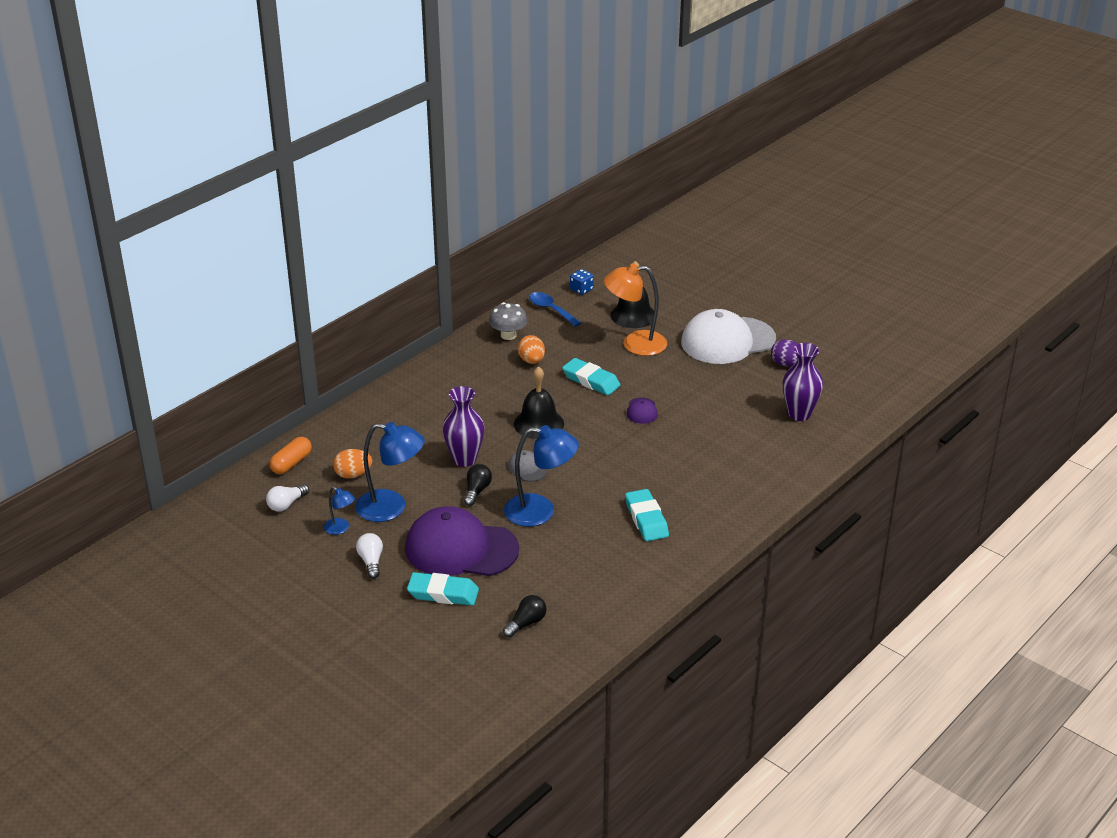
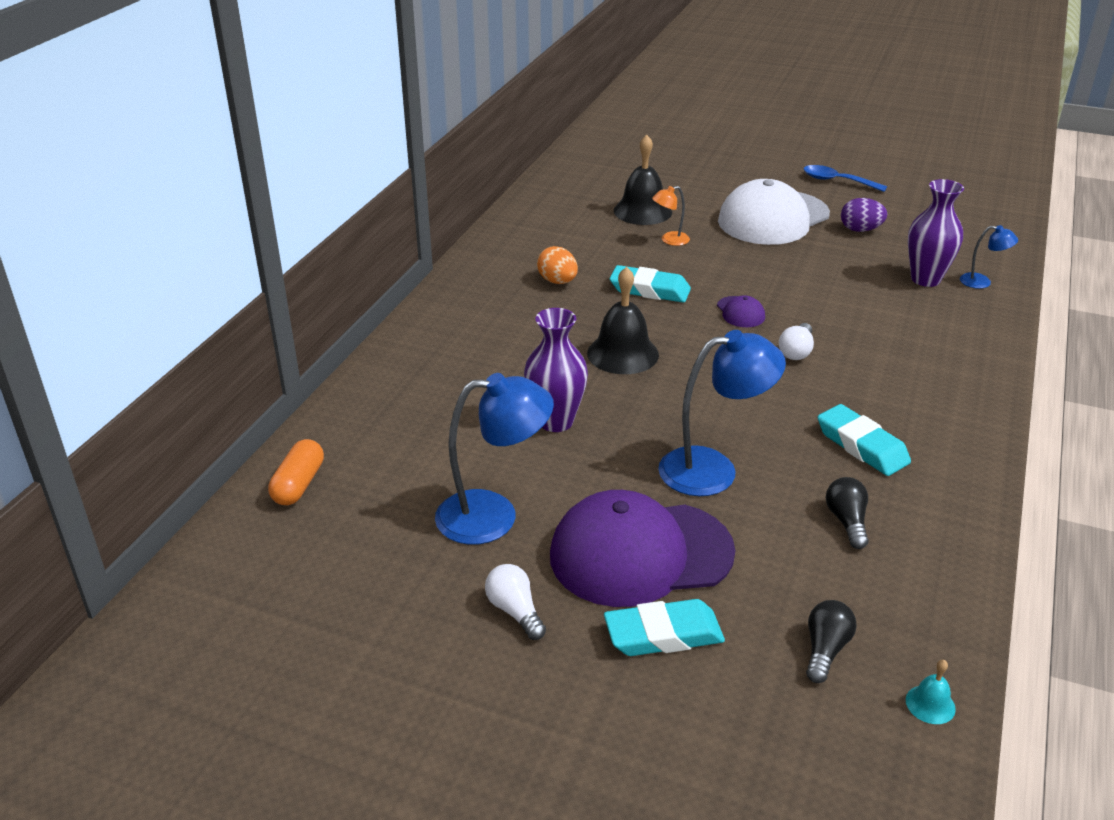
camera: 20 degrees left, 0 degrees up
white light bulb [266,484,309,512] -> white light bulb moved to [779,323,814,360]
blue lamp [324,487,355,535] -> blue lamp moved to [960,225,1018,289]
orange egg [333,449,372,478] -> none
black light bulb [464,464,492,506] -> black light bulb moved to [826,477,869,549]
grey mushroom [489,302,528,340] -> none
grey cap [508,450,547,482] -> none
blue spoon [529,292,581,327] -> blue spoon moved to [803,165,887,192]
blue dice [570,269,594,295] -> none
orange lamp [604,264,667,356] -> orange lamp [652,186,690,246], size x0.50
none -> turquoise bell [906,660,956,724]

